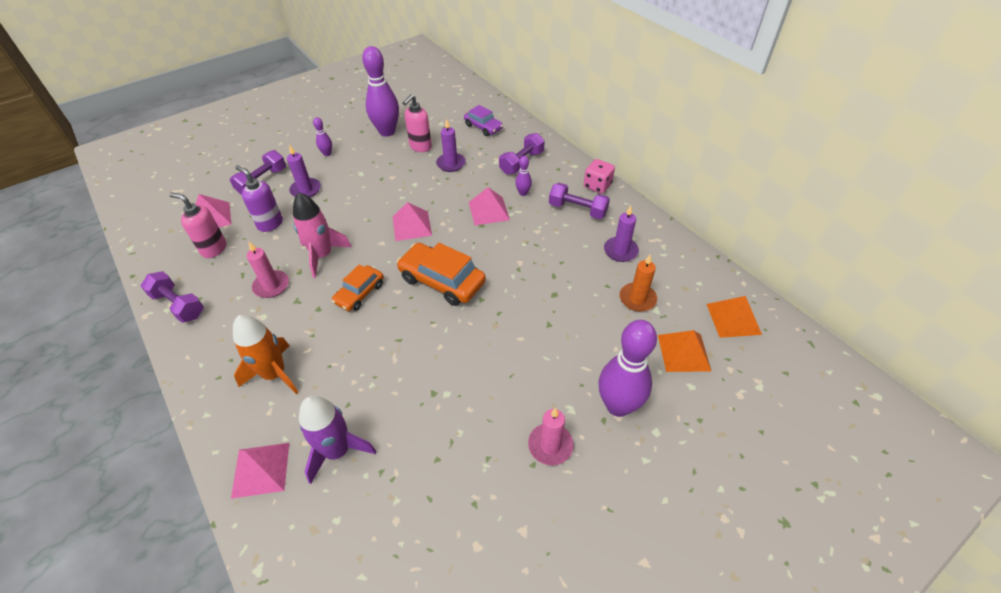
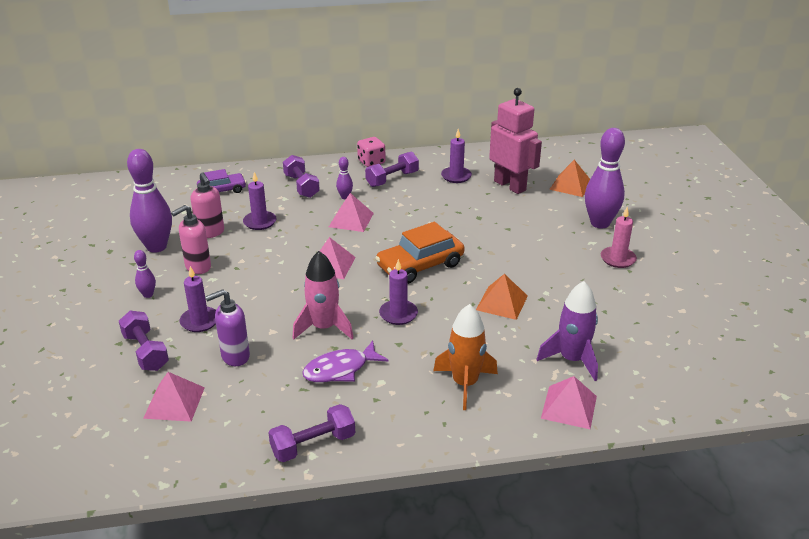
camera: 65 degrees left, 15 degrees down
pink soap dispenser [169,192,226,258] -> pink soap dispenser moved to [171,205,211,274]
pink candle [247,242,289,298] -> purple fish [302,341,388,383]
orange car [332,264,384,311] -> purple candle [379,259,418,325]
orange candle [620,255,657,312] -> pink robot [489,88,542,194]
orange pyramid [706,296,762,338] -> orange pyramid moved to [476,274,528,320]

